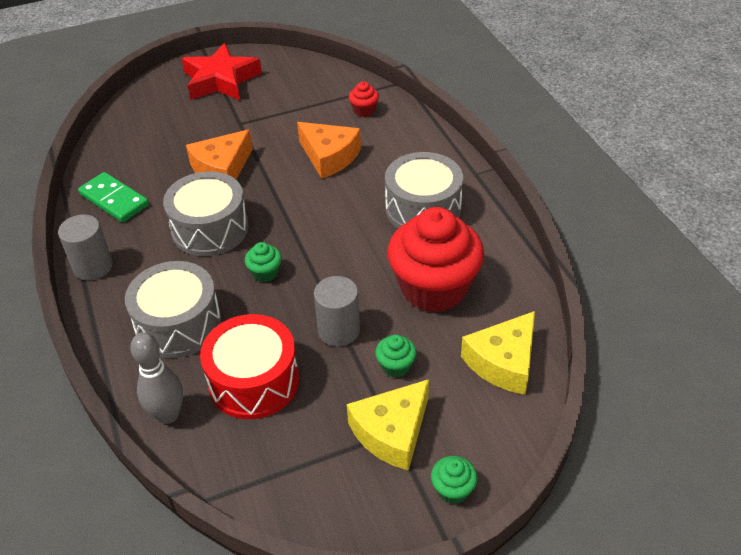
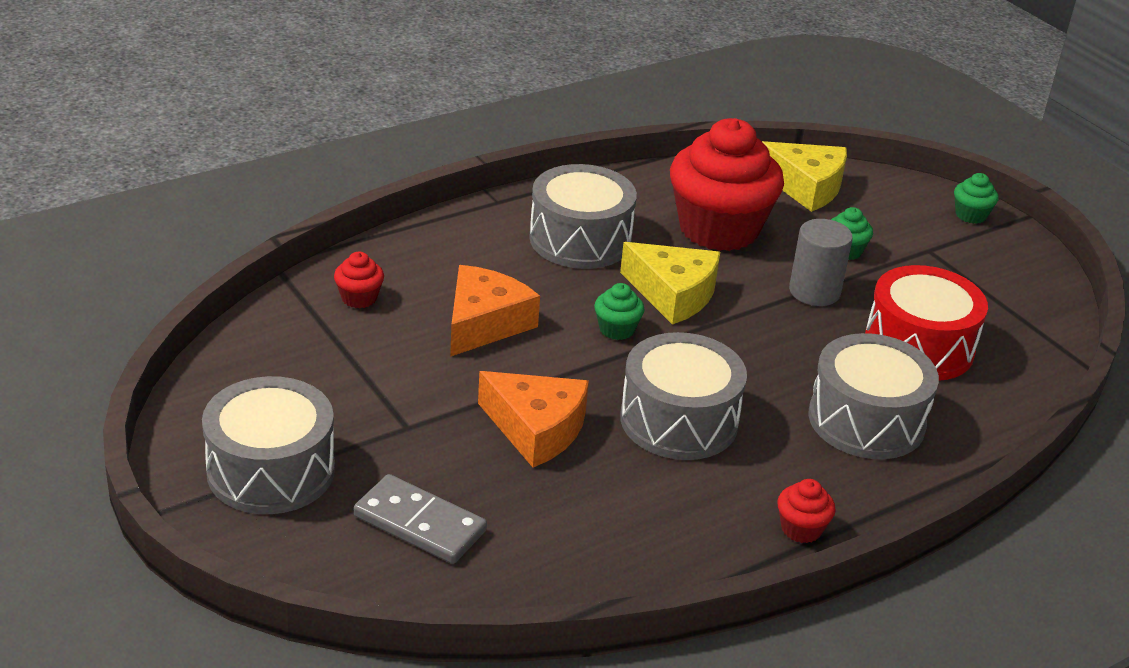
camera: 105 degrees left, 10 degrees down
grey cylinder [58,214,113,280] -> red cupcake [777,479,836,543]
green domino [78,172,149,222] -> none
grey bowling pin [130,332,183,424] -> none
red star [182,43,262,100] -> grey drum [202,376,335,514]
green cupcake [245,242,282,282] -> green cupcake moved to [594,283,644,340]
yellow cheese [347,379,429,471] -> yellow cheese moved to [620,242,720,325]
none -> grey domino [354,474,487,564]

